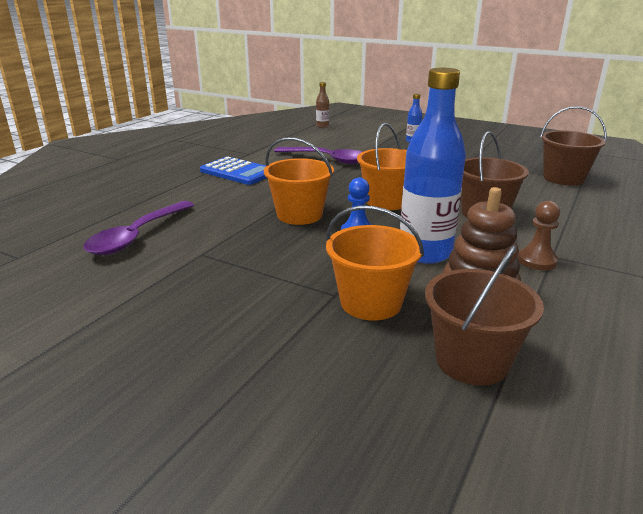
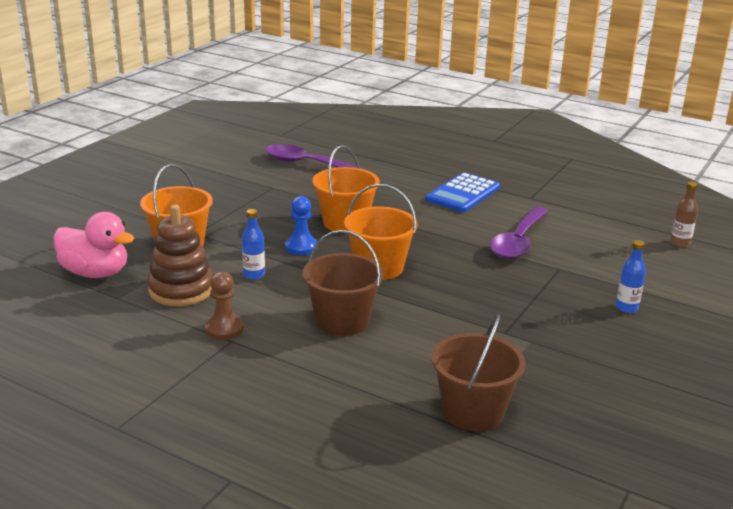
camera: 90 degrees right, 0 degrees up
blue bottle [400,68,466,264] -> blue bottle [242,209,265,280], size x0.43
brown bucket [425,245,544,386] -> pink duck [53,212,134,278]

